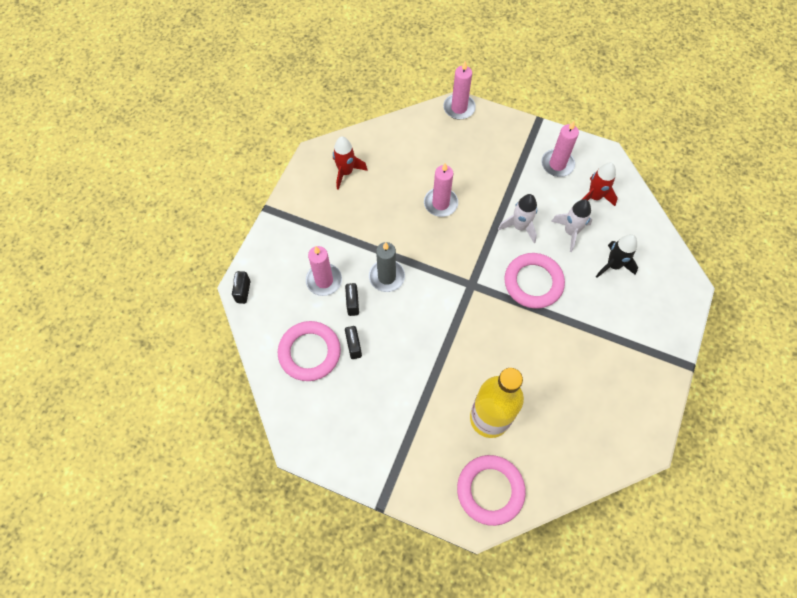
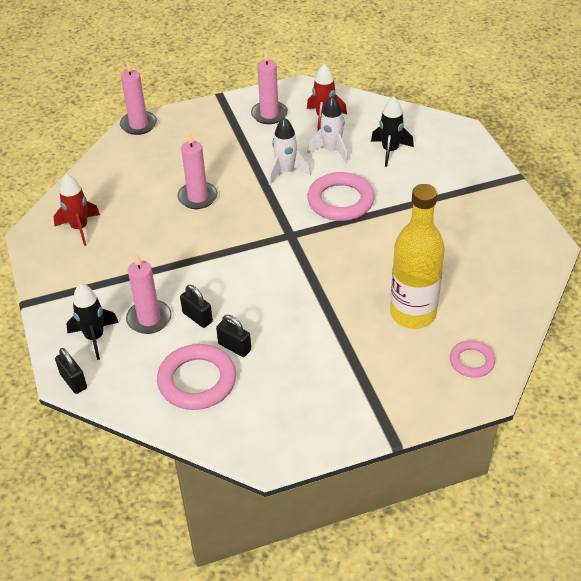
camera: 40 degrees left, 20 degrees down
grey candle [369,242,405,292] -> none
pink ring [457,455,526,526] -> pink ring [450,340,495,378], size x0.58
none -> black rocket [66,283,119,360]

